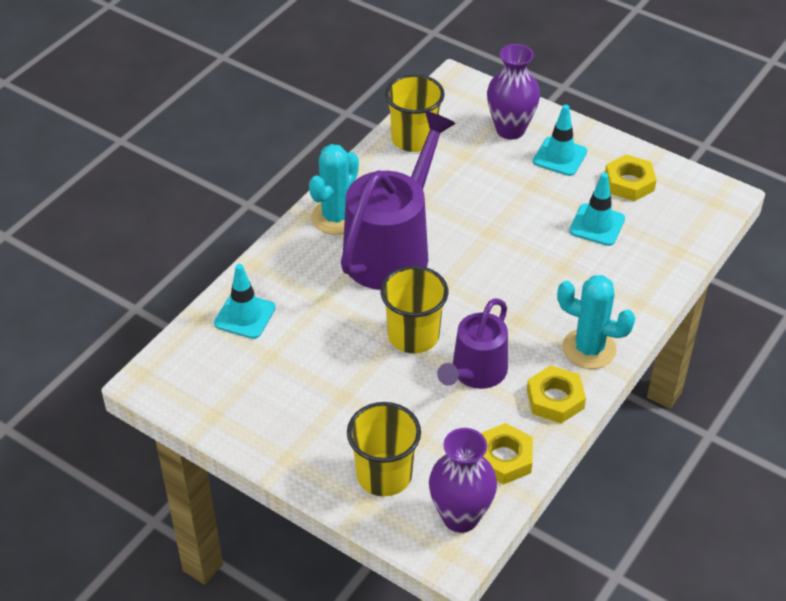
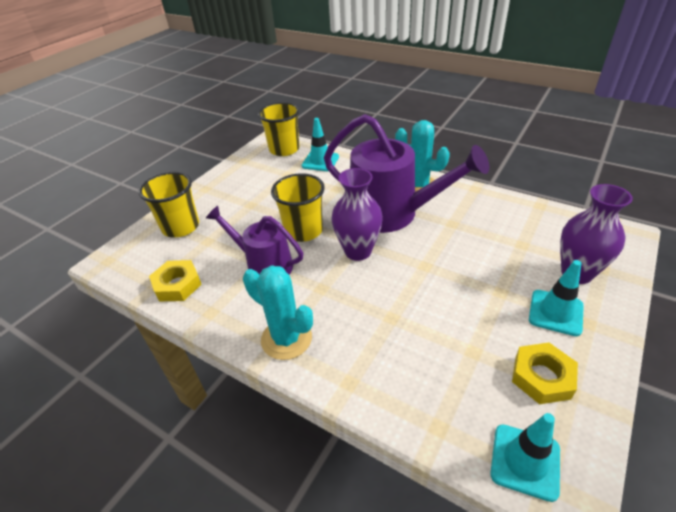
camera: 90 degrees right, 5 degrees down
yellow cup [385,74,445,152] -> yellow cup moved to [258,102,300,156]
purple vase [429,428,497,533] -> purple vase moved to [331,168,383,261]
yellow nut [527,365,586,423] -> none
turquoise cactus [557,275,635,369] -> turquoise cactus turned 75 degrees counterclockwise [243,265,313,360]
turquoise traffic cone [569,173,625,246] -> turquoise traffic cone moved to [490,413,560,502]

